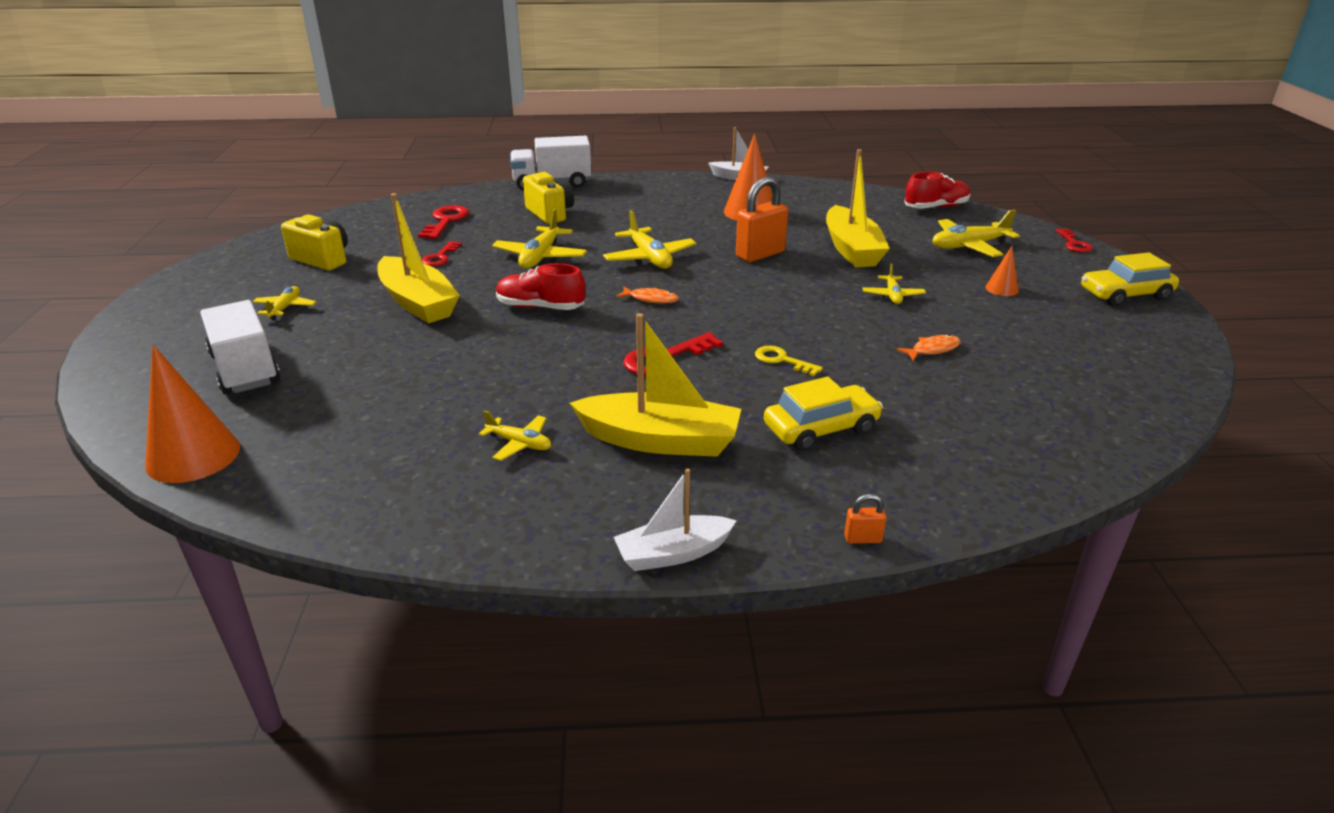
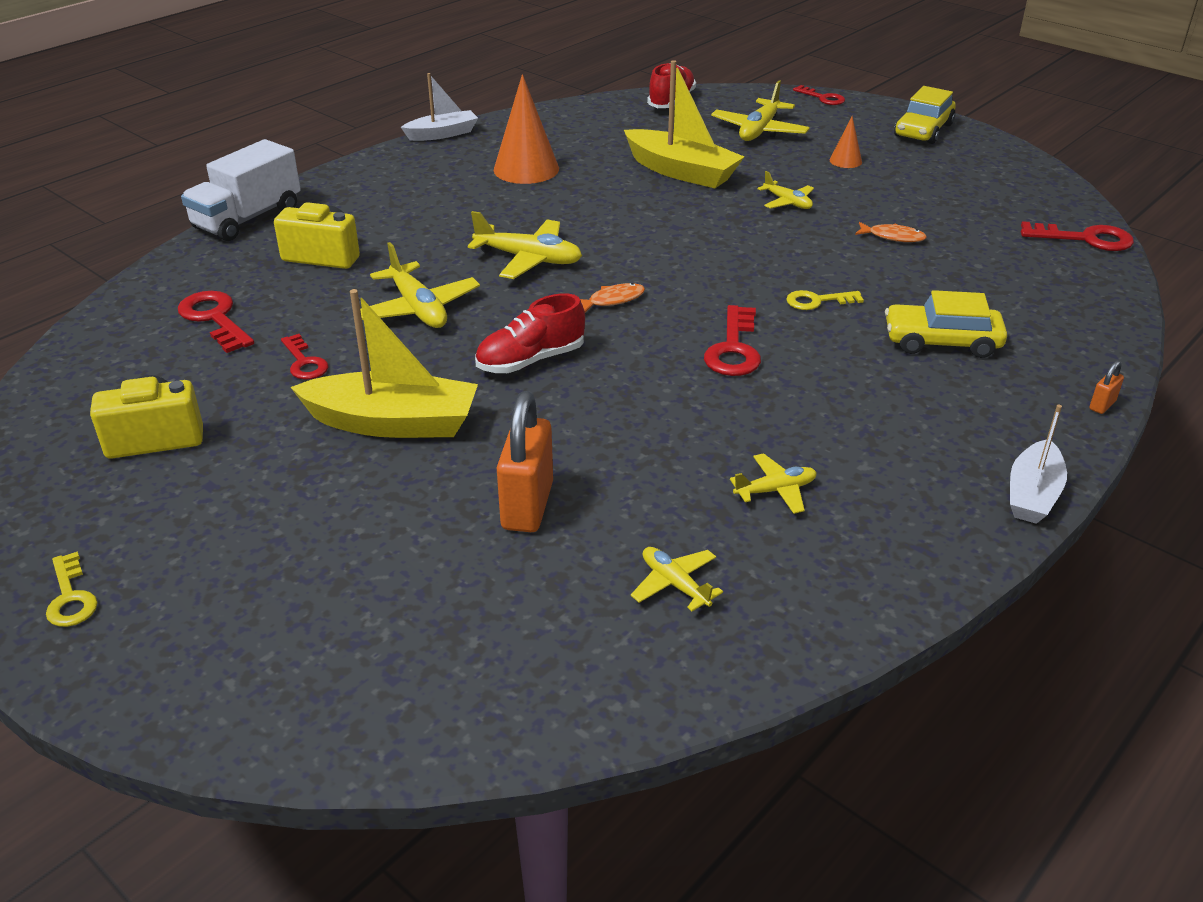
camera: 45 degrees left, 5 degrees up
orange cone [145,345,240,483] -> none
white truck [200,300,281,395] -> none
yellow plane [253,286,316,320] -> yellow plane moved to [631,547,723,611]
yellow boat [570,313,741,457] -> none
orange padlock [736,177,788,262] -> orange padlock moved to [497,391,553,532]
yellow car [764,377,883,451] -> yellow car turned 105 degrees counterclockwise [885,290,1007,358]
orange fish [897,335,961,361] -> orange fish turned 90 degrees clockwise [855,222,927,242]
none -> yellow key [46,551,98,627]
none -> red key [1021,221,1134,251]

